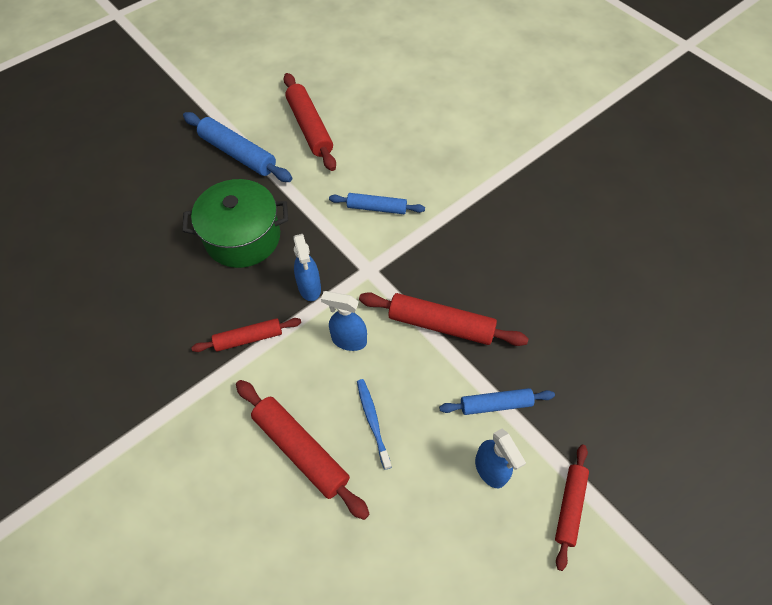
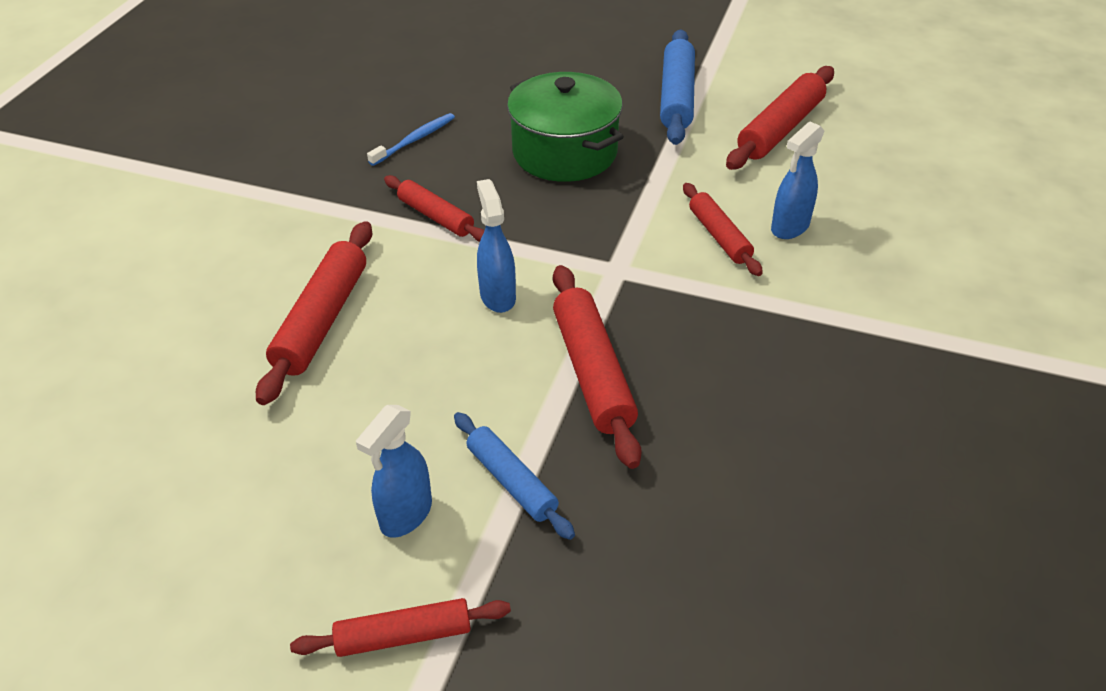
camera: 60 degrees right, 15 degrees down
blue spray bottle [293,234,321,301] -> blue spray bottle moved to [771,122,824,239]
blue rolling pin [329,193,425,214] -> red rolling pin [683,183,763,276]
blue toothbrush [357,379,392,470] -> blue toothbrush moved to [367,113,455,166]

